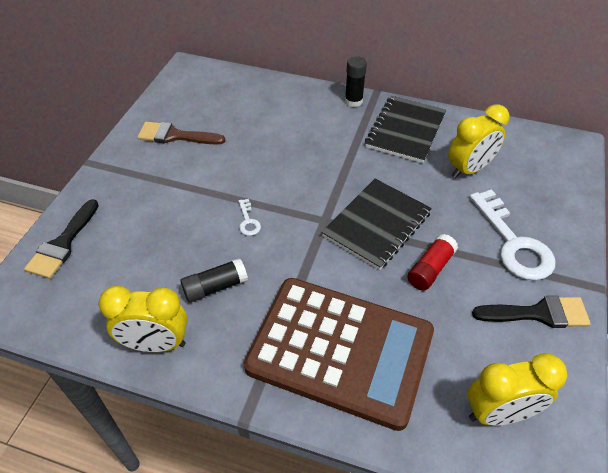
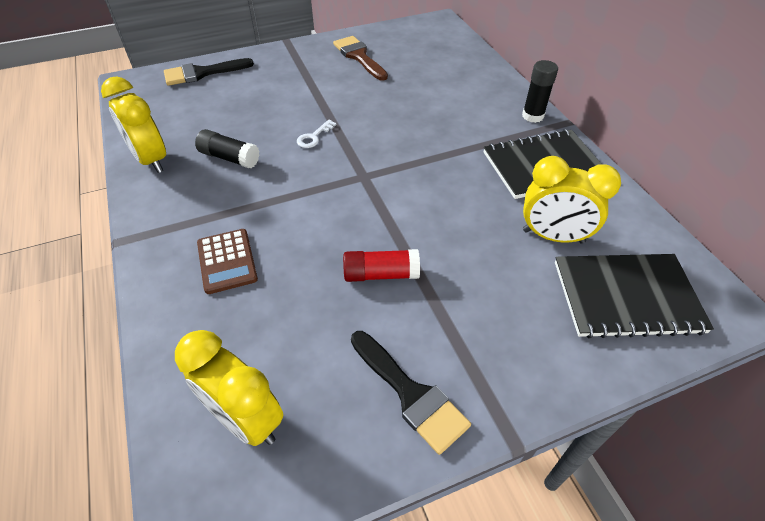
camera: 50 degrees right, 0 degrees up
brown calculator [244,278,434,431] -> brown calculator [197,229,258,294], size x0.40
black notebook [322,179,432,270] -> black notebook moved to [555,254,714,339]
white key [469,189,555,280] -> none

